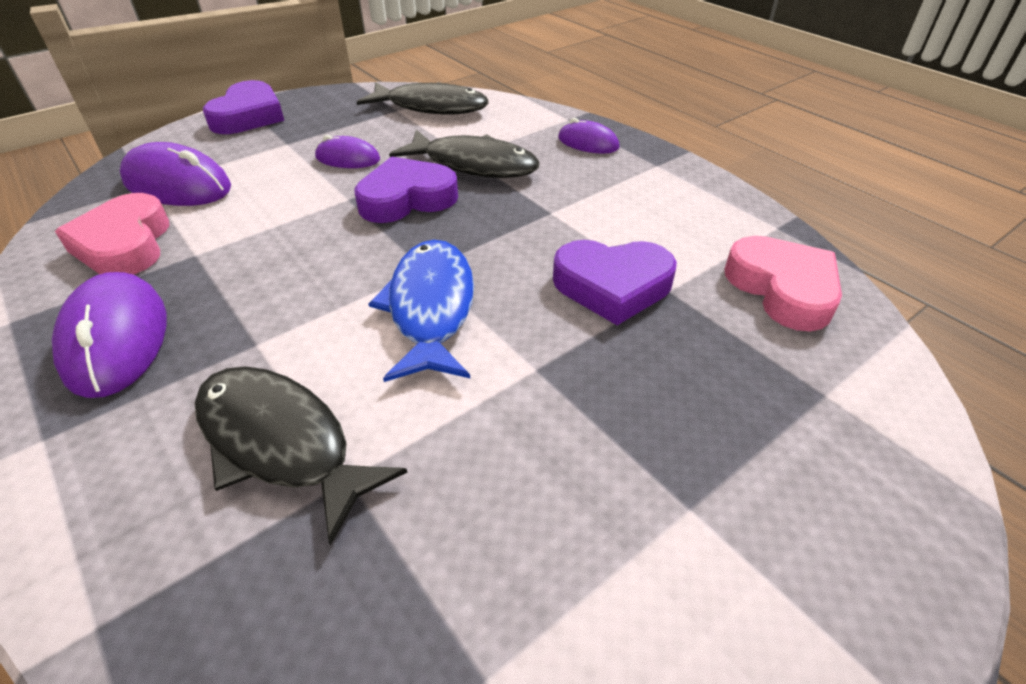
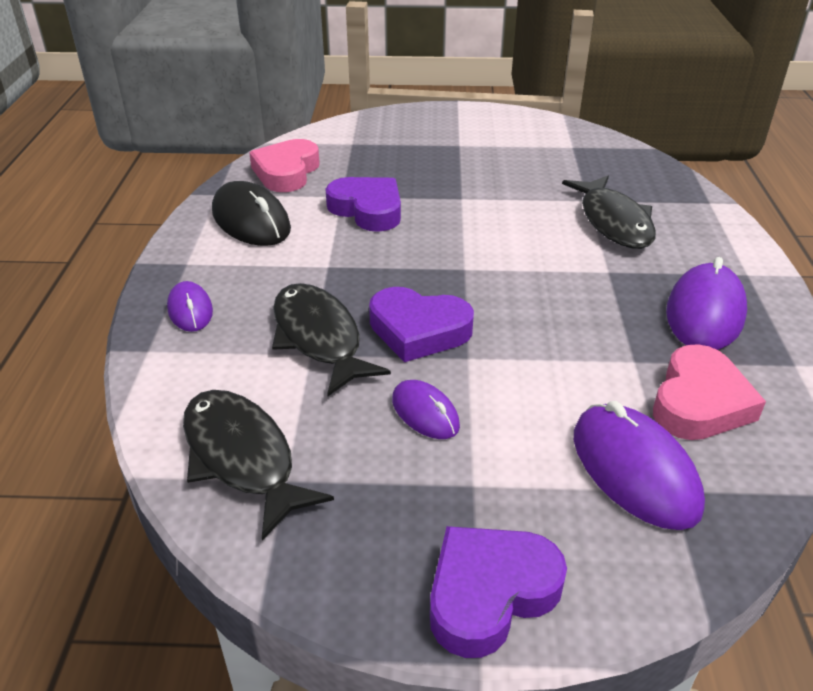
camera: 140 degrees left, 5 degrees down
blue fish [369,240,474,382] -> none
none -> black mouse [212,181,291,246]

